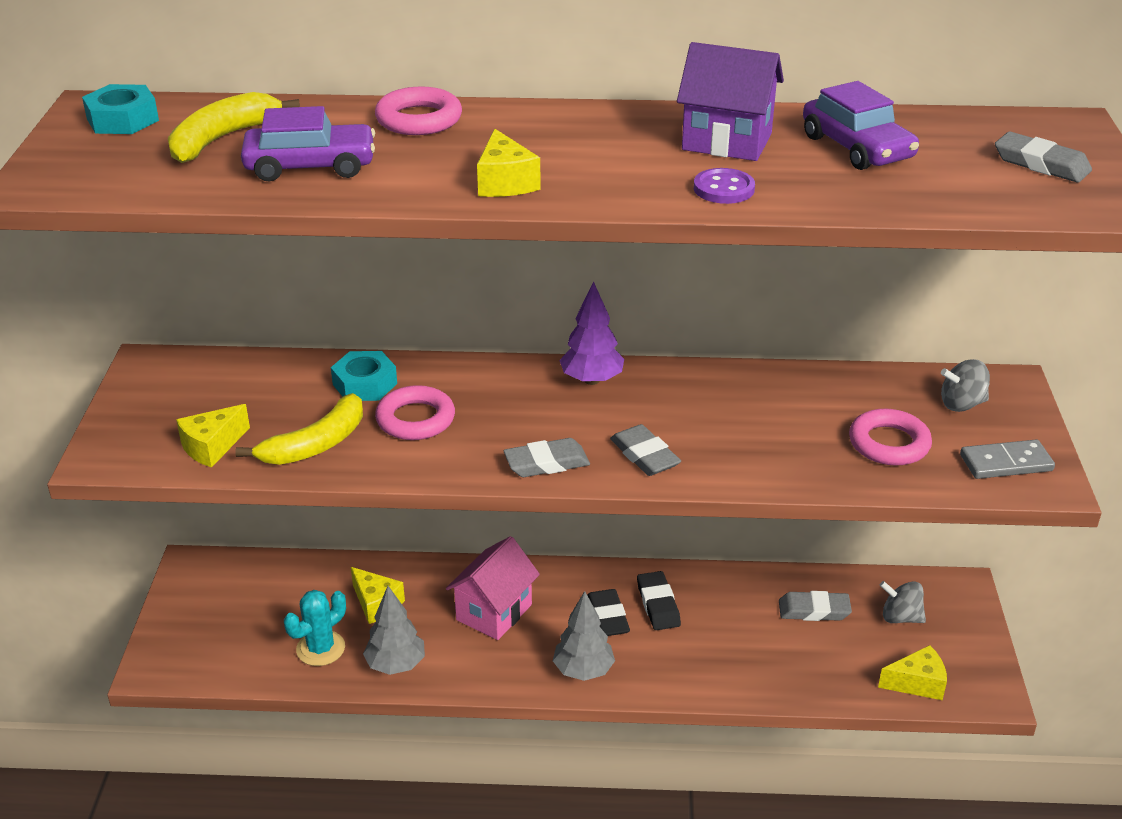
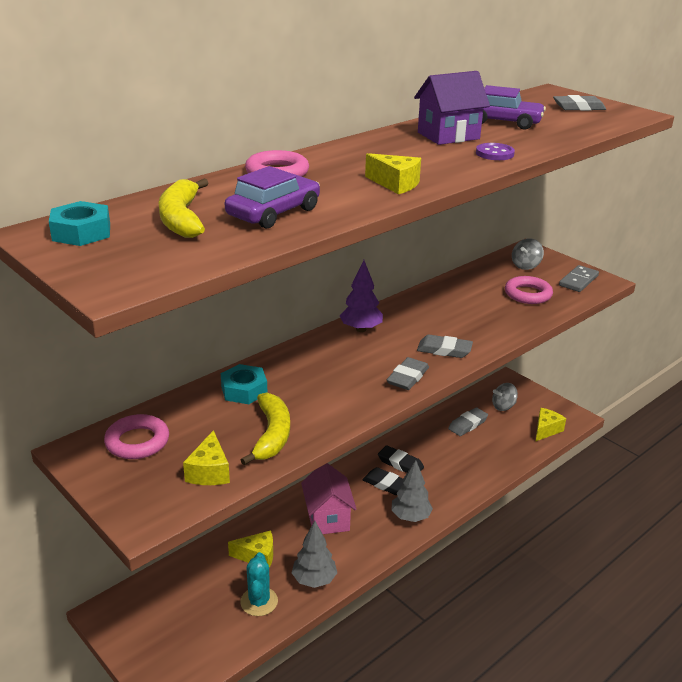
camera: 45 degrees left, 5 degrees down
pink ring [375,385,455,440] -> pink ring moved to [104,414,169,459]

